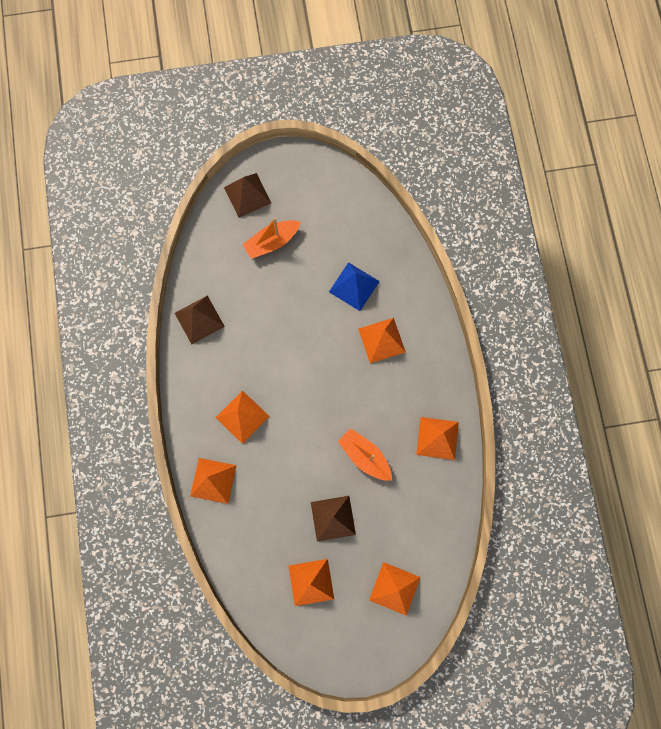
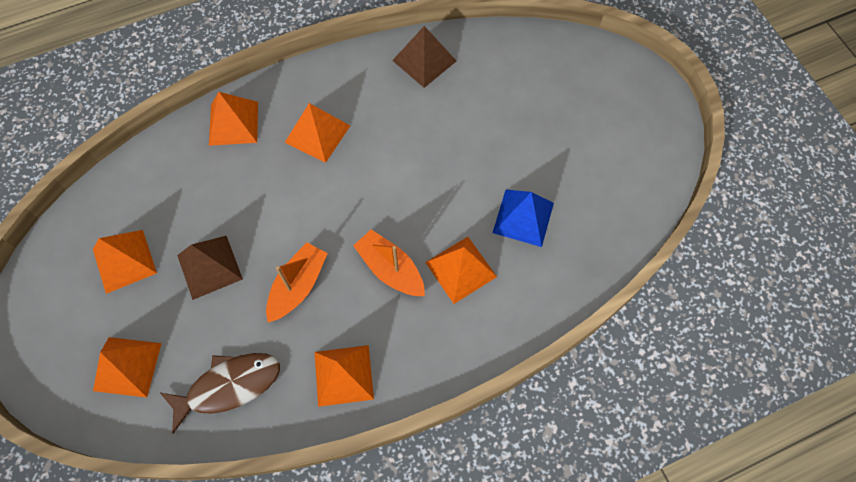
camera: 75 degrees right, 10 degrees down
brown pyramid [224,173,271,218] -> none
orange boat [242,217,301,259] -> orange boat moved to [353,230,425,296]
none -> brown fish [159,353,280,434]

